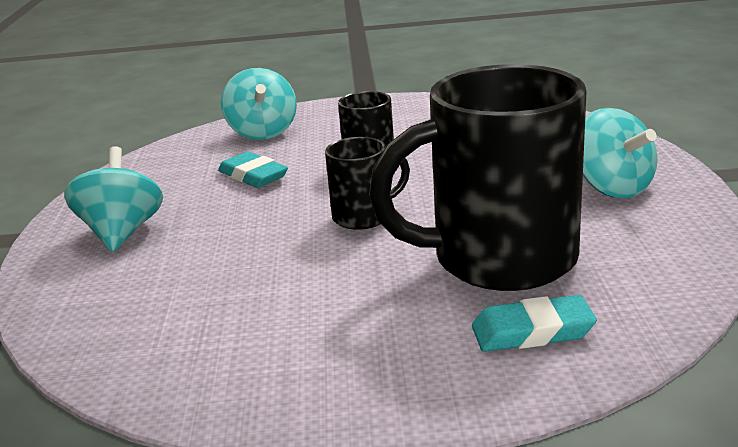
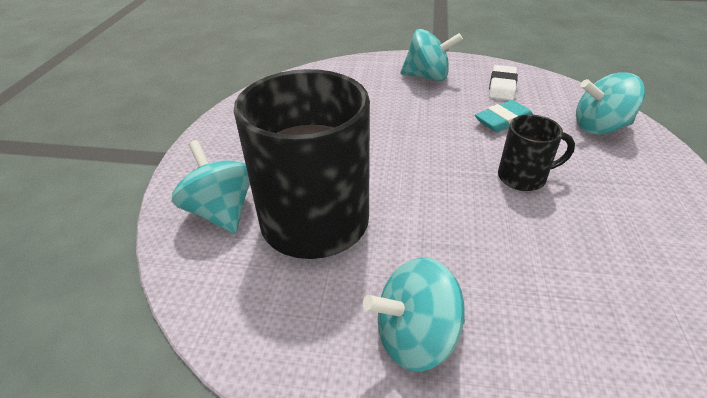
camera: 100 degrees right, 15 degrees up
black mug [325,137,410,230] -> none
turquoise eraser [472,295,597,352] -> turquoise spinning top [172,140,250,233]
none -> white eraser [489,65,518,101]

